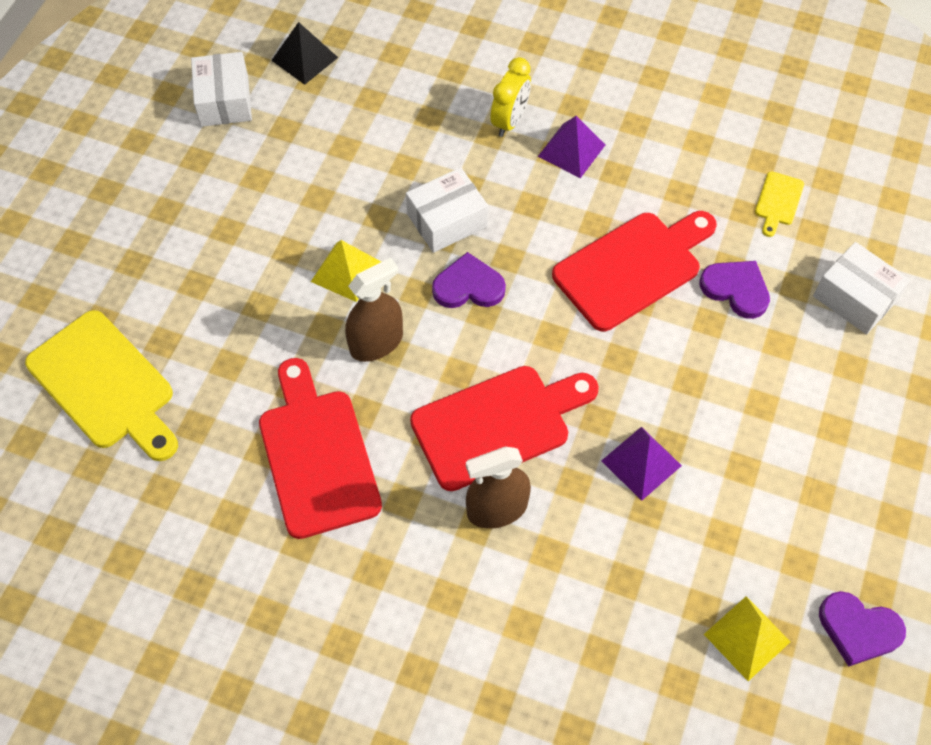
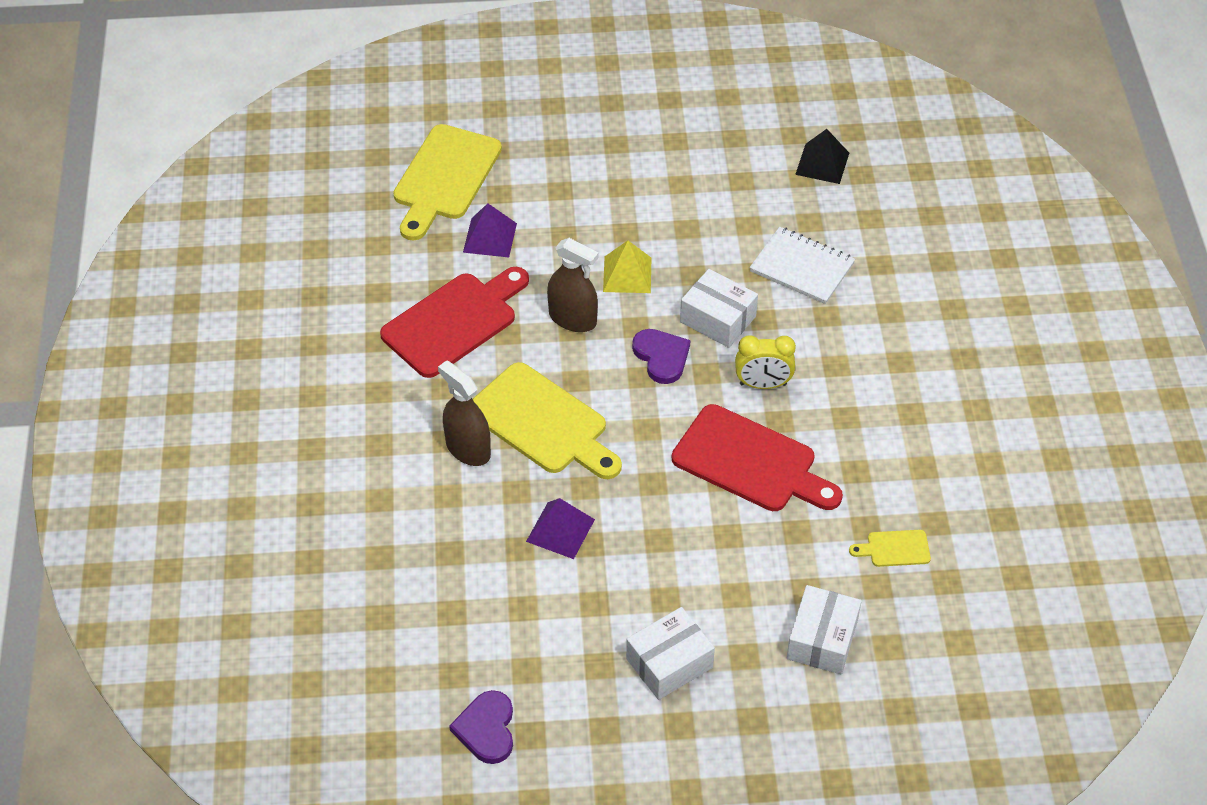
camera: 65 degrees right, 10 degrees down
white box [191,52,252,127] -> white box moved to [626,607,715,700]
red cutting board [410,366,599,491] -> yellow cutting board [473,362,622,479]
yellow clock [491,57,531,137] -> yellow clock moved to [735,335,796,389]
purple pyramid [538,116,605,178] -> purple pyramid moved to [463,203,517,257]
purple heart [699,261,770,319] -> none
yellow pyramid [704,596,791,681] -> none
none -> white notebook [750,227,855,304]

